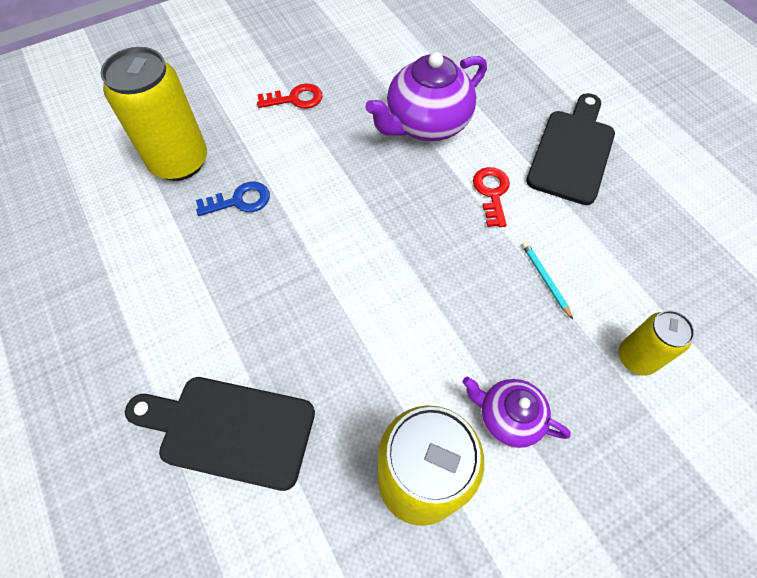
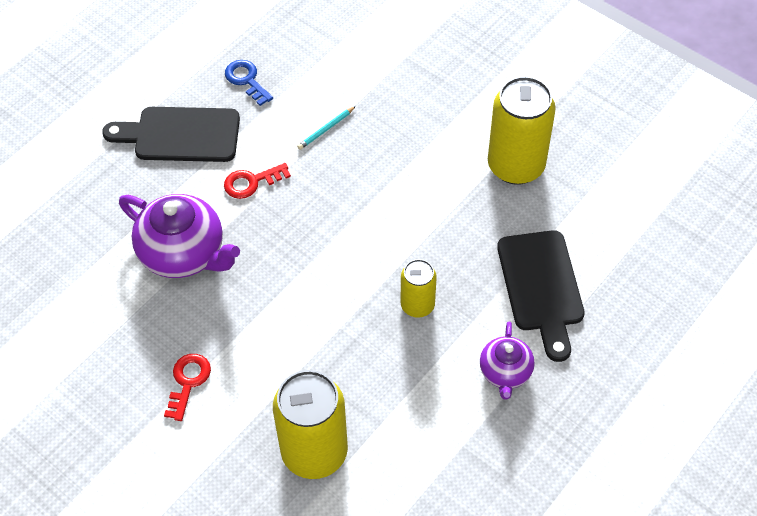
camera: 110 degrees left, 5 degrees down
blue key [196,182,270,216] -> blue key moved to [225,60,273,106]
red key [257,83,322,109] -> red key turned 45 degrees clockwise [164,354,211,421]
purple teapot [463,377,571,448] -> purple teapot moved to [480,321,535,400]
yellow can [619,310,695,375] -> yellow can moved to [401,259,437,318]

